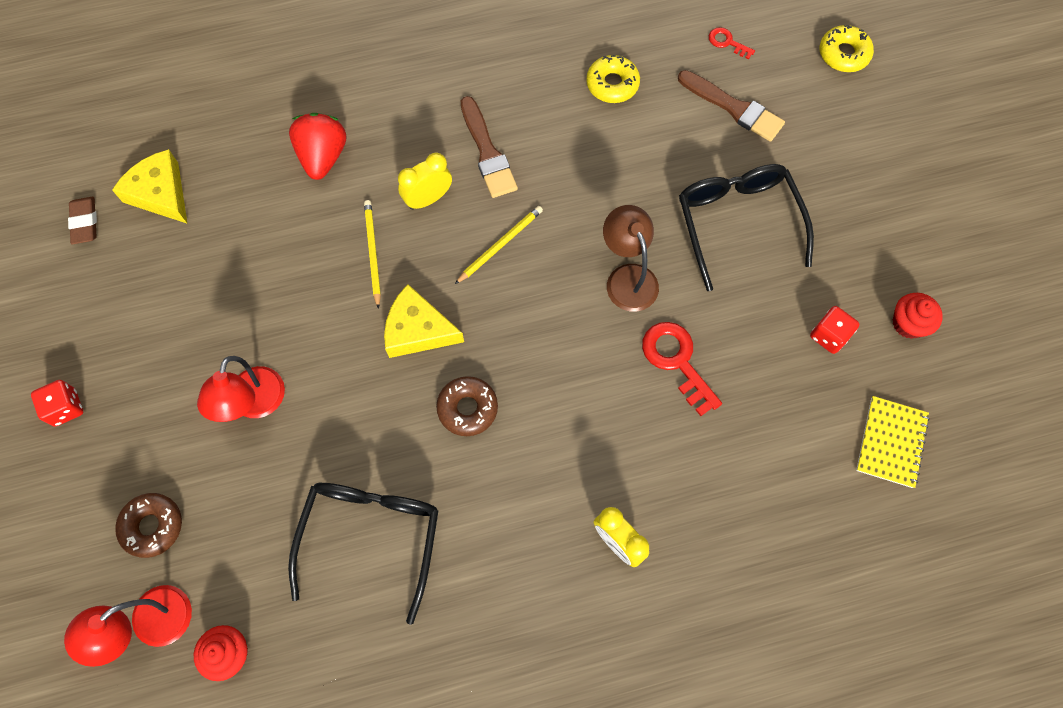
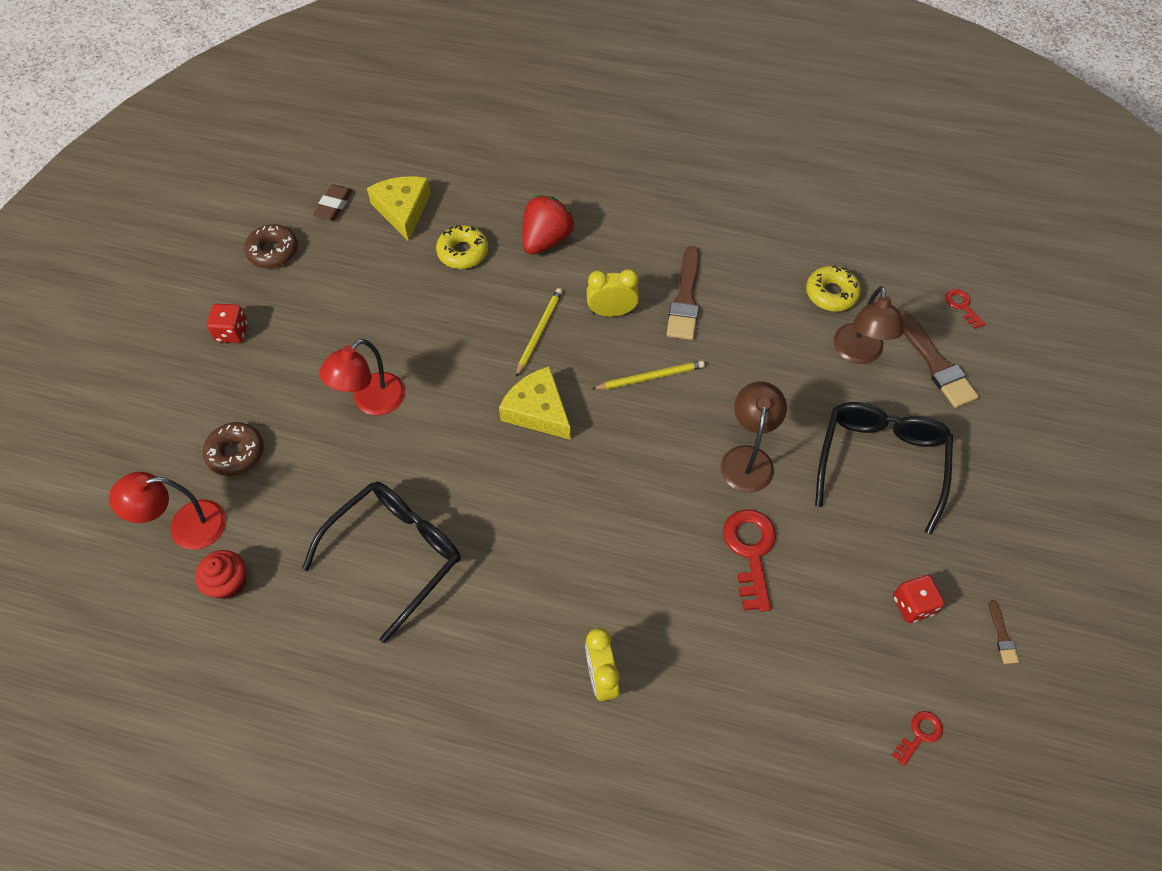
camera: 30 degrees right, 10 degrees down
brown donut [436,376,498,436] -> brown donut moved to [244,224,298,268]
yellow donut [820,25,874,72] -> yellow donut moved to [436,225,488,269]
yellow notebook [856,396,930,488] -> red key [892,711,943,766]
red cupcake [893,293,943,339] -> brown brush [989,600,1019,664]
none -> brown lamp [834,286,904,364]

